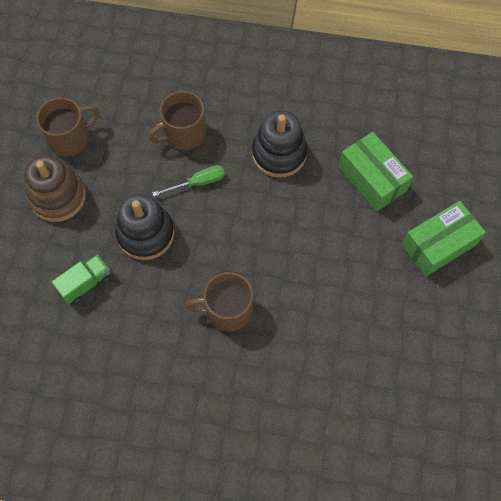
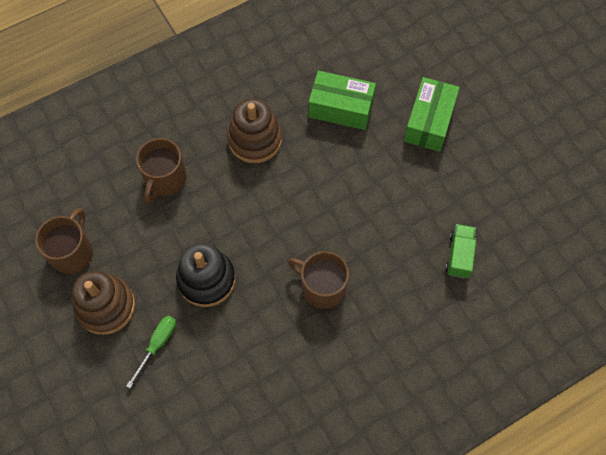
camera: 40 degrees left, 0 degrees up
green truck [52,254,111,304] -> green truck moved to [446,224,476,278]
green screwdriver [152,165,225,196] -> green screwdriver moved to [126,316,176,388]
brown mug [186,272,253,332] -> brown mug turned 75 degrees clockwise [288,251,349,309]
black stacking toy [252,110,307,178] -> brown stacking toy [227,98,282,163]

